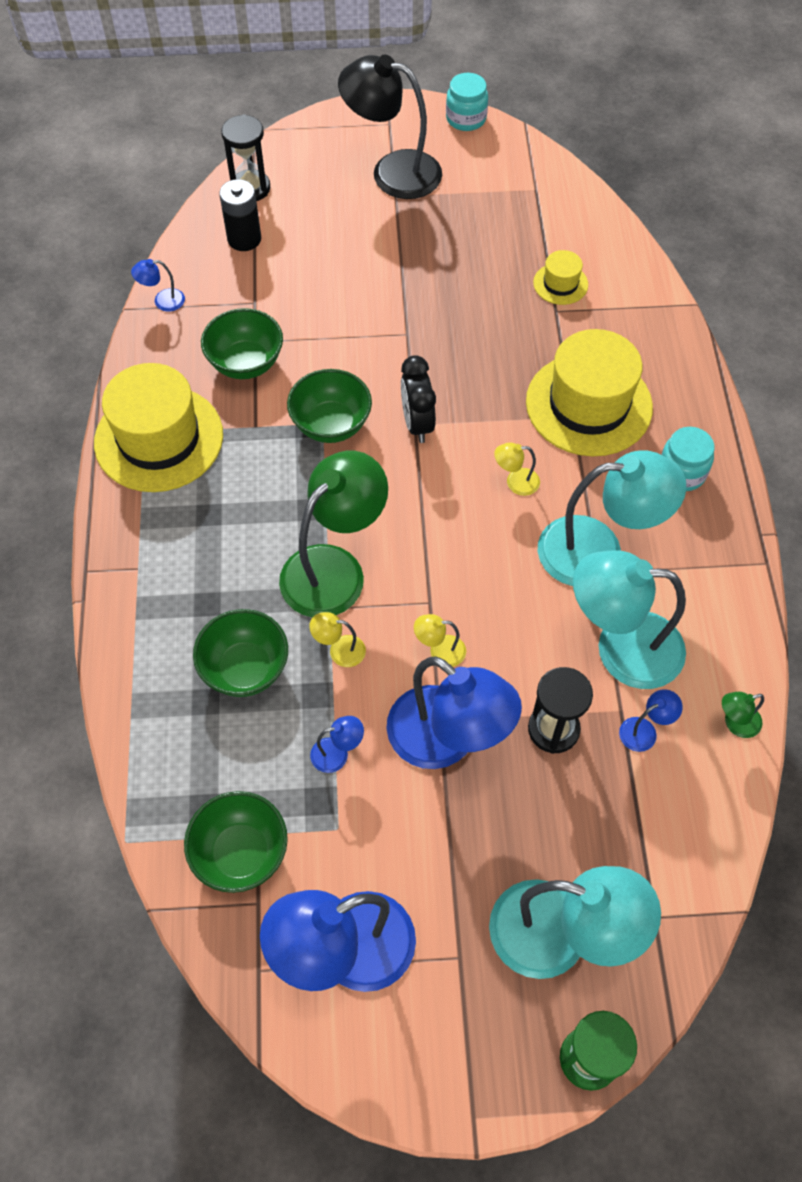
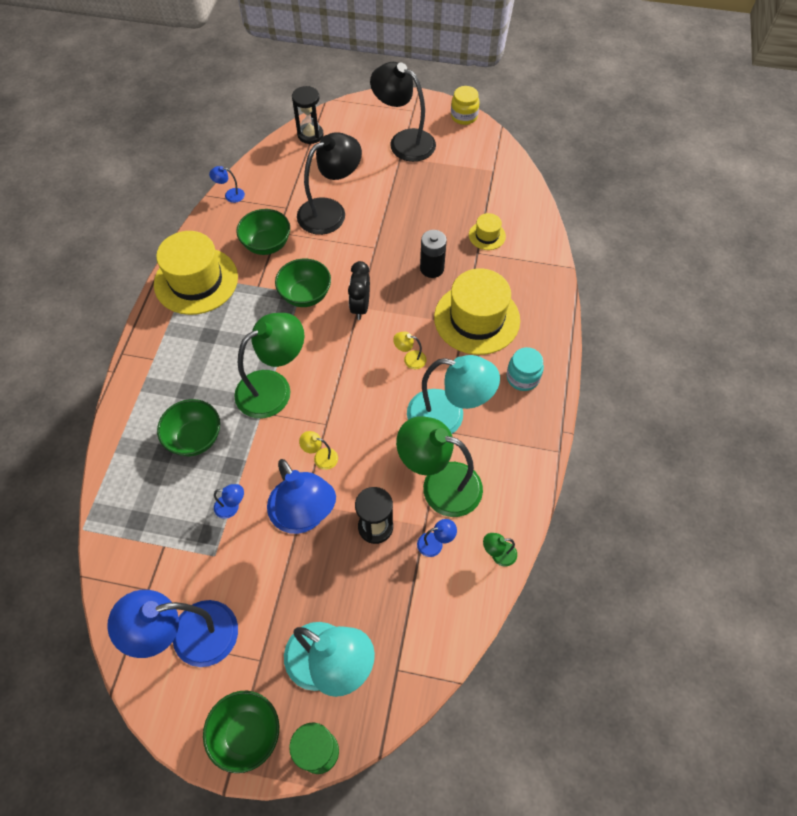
camera: 15 degrees right, 0 degrees up
green bowl [184,791,288,893] -> green bowl moved to [203,691,279,773]
black battery [219,179,261,251] -> black battery moved to [420,230,447,278]
yellow lamp [309,612,366,667] -> none
turquoise jar [446,73,488,131] -> yellow jar [451,86,480,125]
turquoise lamp [573,550,686,689] -> green lamp [396,416,483,517]
none -> black lamp [297,132,362,235]

